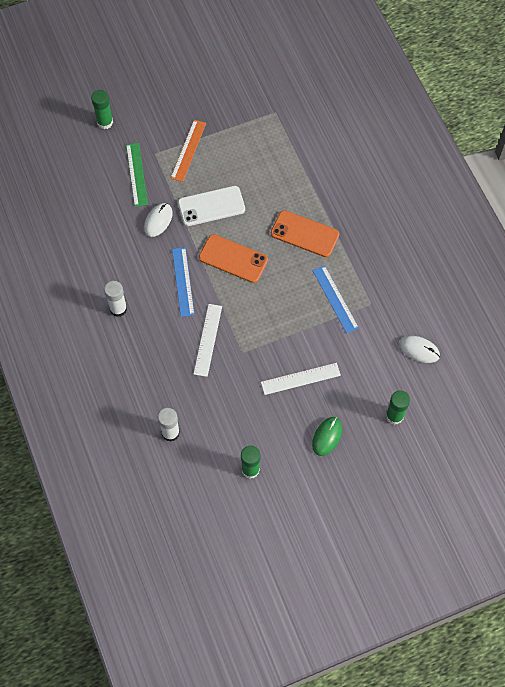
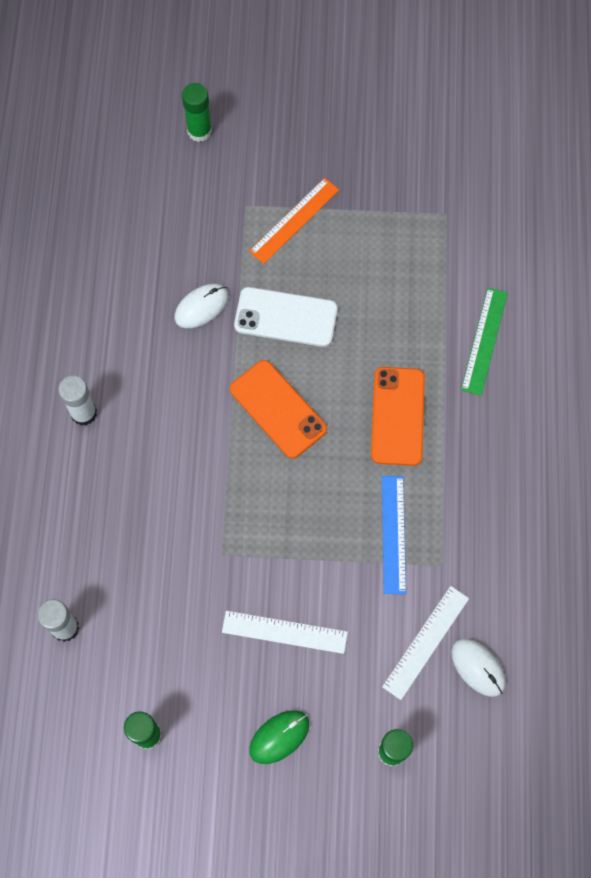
camera: 25 degrees right, 5 degrees up
green ruler [126,143,148,207] -> green ruler moved to [461,287,508,396]
blue ruler [172,247,195,317] -> none
white ruler [194,304,222,377] -> white ruler moved to [382,586,469,700]
orange phone [271,210,339,257] -> orange phone turned 45 degrees clockwise [371,367,425,466]

